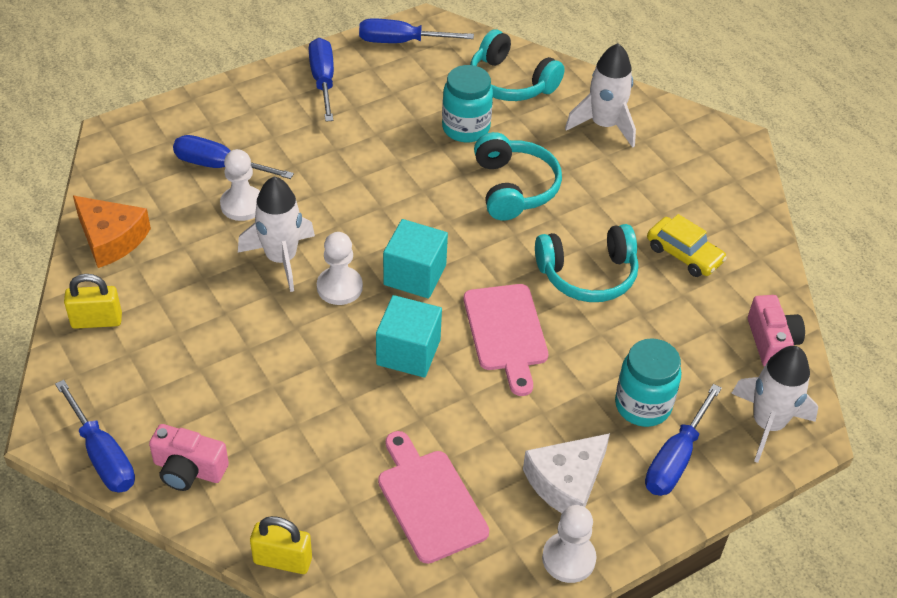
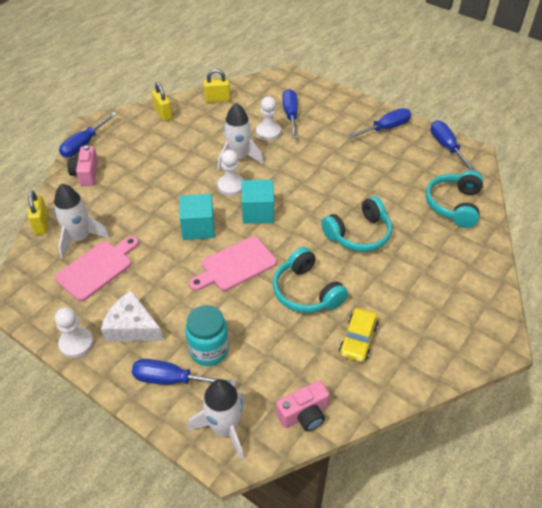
camera: 70 degrees right, 0 degrees up
orange cheese [73,196,151,268] -> yellow padlock [203,69,230,103]
turquoise jar [442,65,493,142] -> none
white rocket [565,43,636,148] -> white rocket moved to [54,184,110,259]

